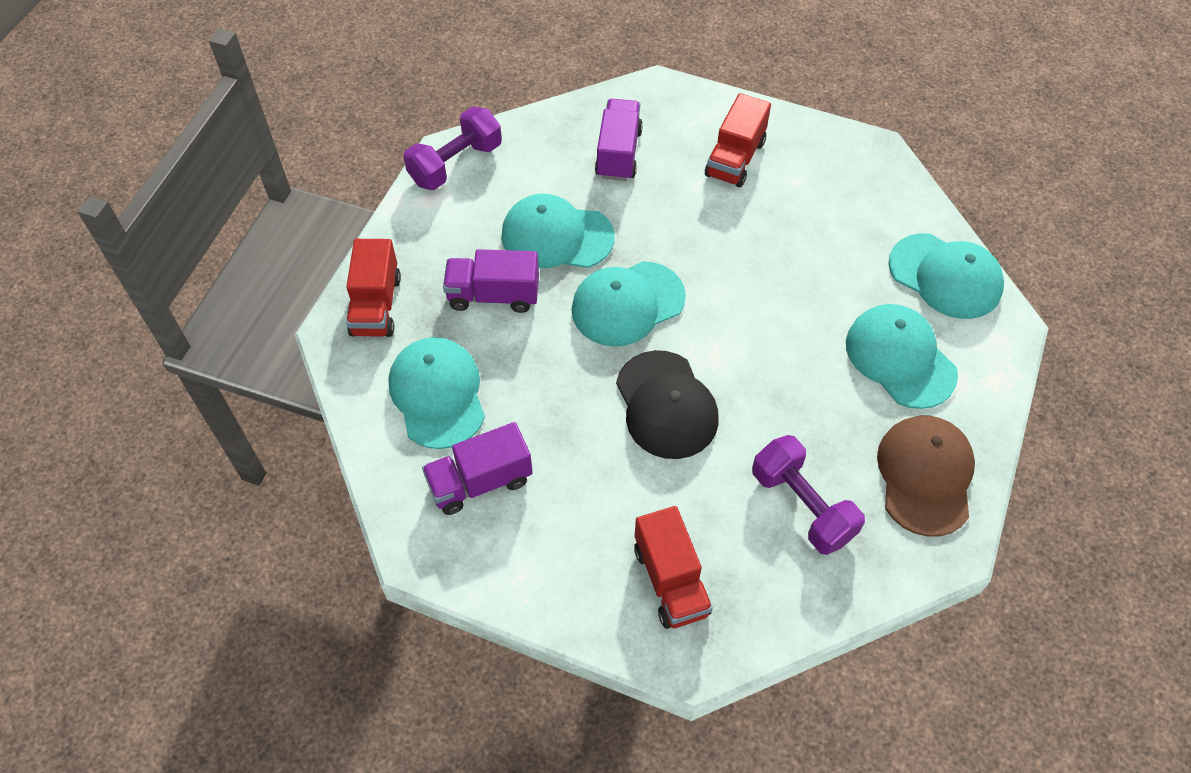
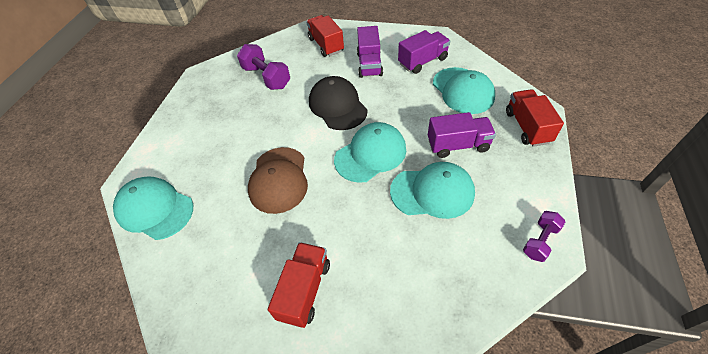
camera: 175 degrees right, 5 degrees down
purple dumbbell [403,106,502,190] -> purple dumbbell [523,211,566,262], size x0.61
purple truck [595,99,643,181] -> purple truck moved to [357,26,383,78]
turquoise cap [846,304,958,409] -> none
brown cap [877,416,975,537] -> brown cap moved to [248,147,308,214]

